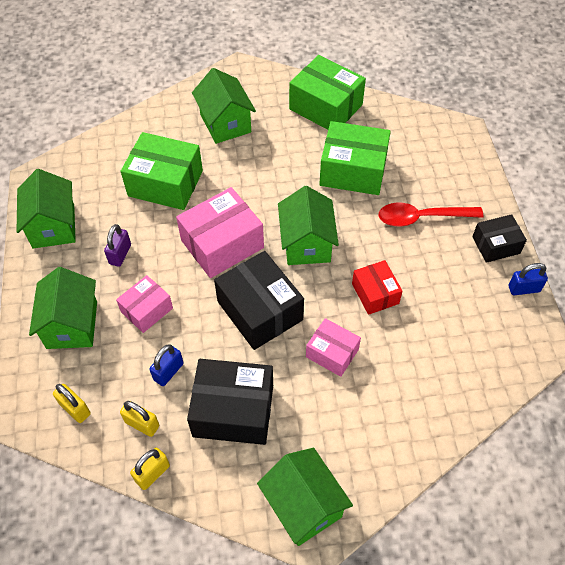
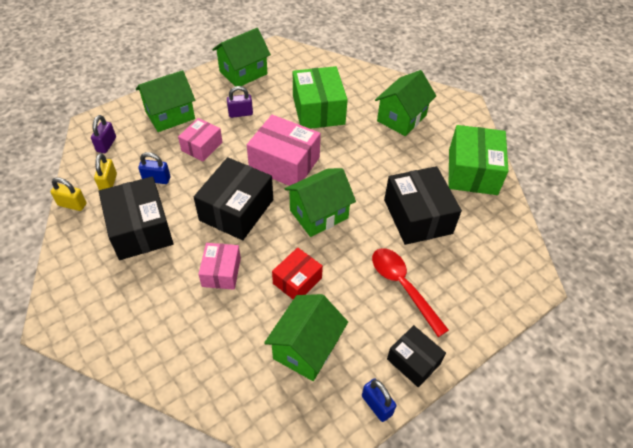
camera: 60 degrees right, 5 degrees down
yellow padlock [53,384,91,423] -> purple padlock [91,115,116,153]
pink box [116,275,173,333] -> pink box turned 75 degrees counterclockwise [178,118,223,162]
green house [257,448,353,546] -> green house moved to [264,294,348,381]
green box [319,121,391,195] -> black box [384,166,462,245]

